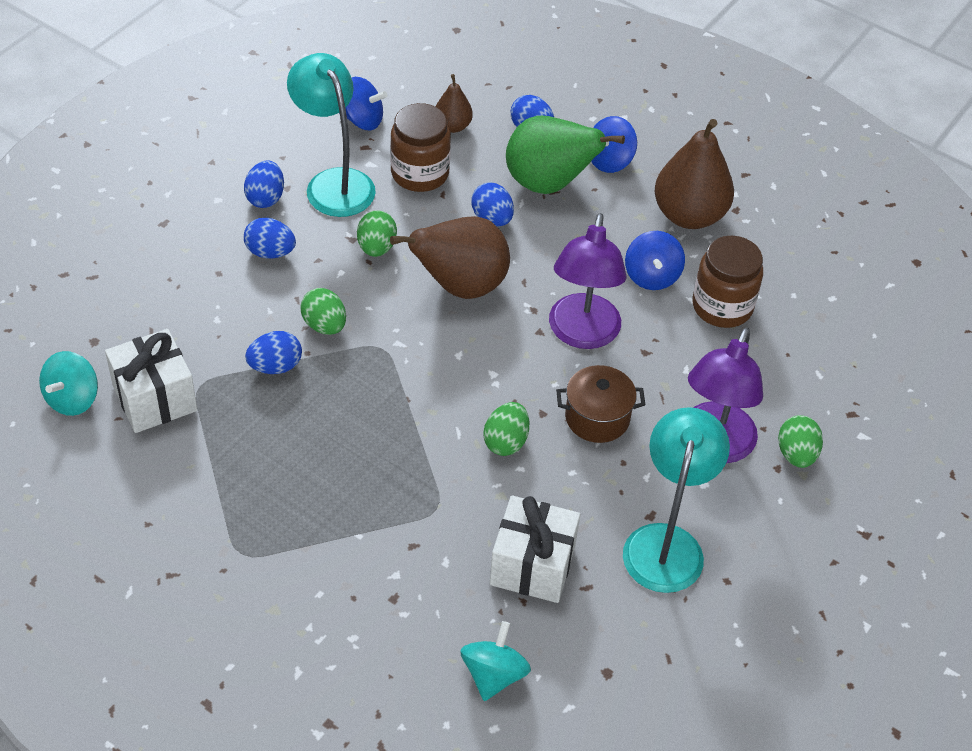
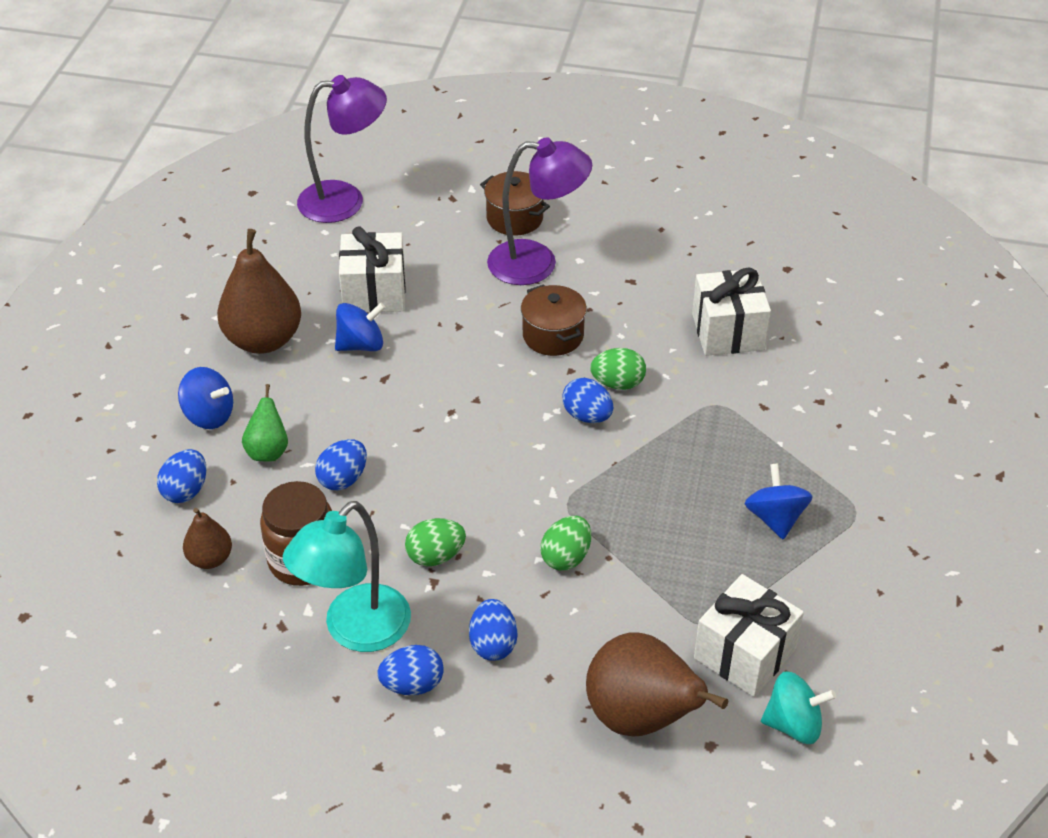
camera: 110 degrees left, 5 degrees down
blue egg [245,331,302,374] -> blue egg moved to [562,378,613,423]
blue spinning top [339,77,387,130] -> blue spinning top moved to [744,463,813,539]
brown pear [390,216,510,299] -> brown pear moved to [586,632,728,736]
turquoise spinning top [460,621,531,701] -> none
green pear [506,116,625,194] -> green pear [242,384,288,462], size x0.52
purple lamp [549,213,626,349] -> purple lamp moved to [297,75,387,223]
turquoise lamp [623,407,730,593] -> none
brown jar [692,236,763,328] -> white gift [339,226,406,312]
green egg [778,415,823,468] -> brown pot [480,171,550,235]

